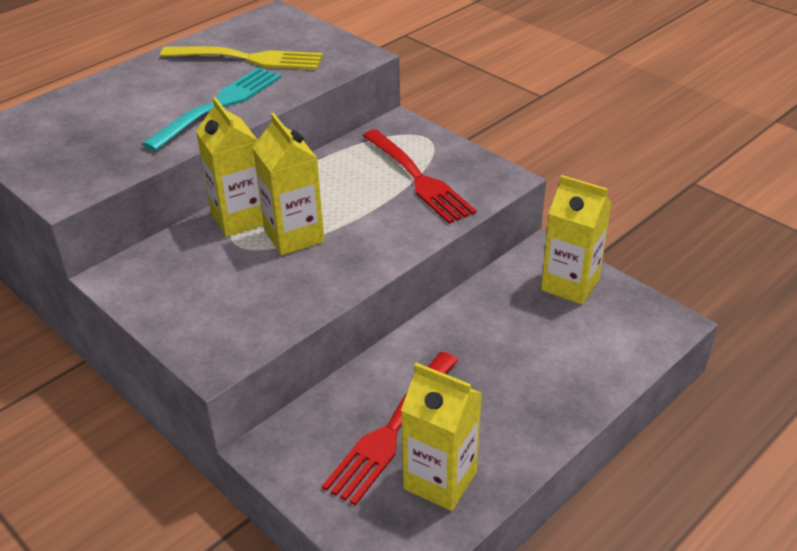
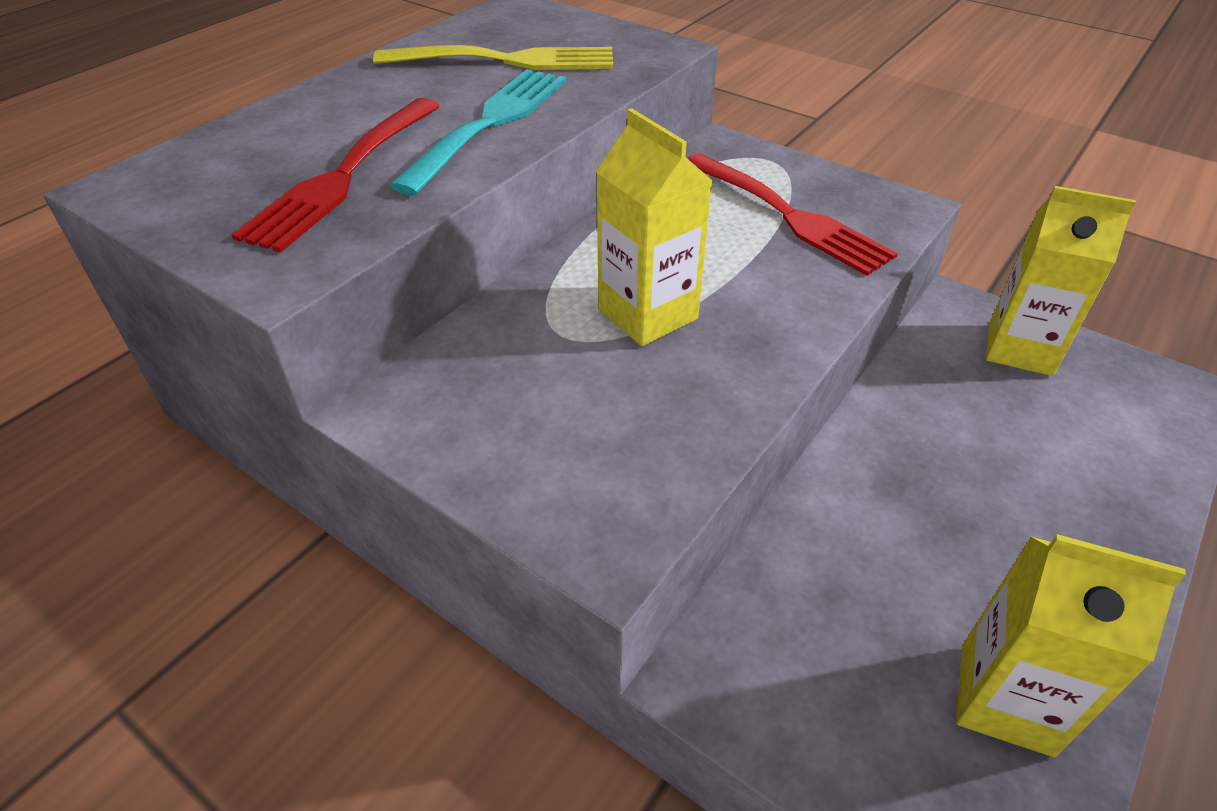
camera: 10 degrees left, 5 degrees up
yellow carton [196,97,263,237] -> none
red fork [322,352,459,506] -> red fork moved to [232,98,440,253]

